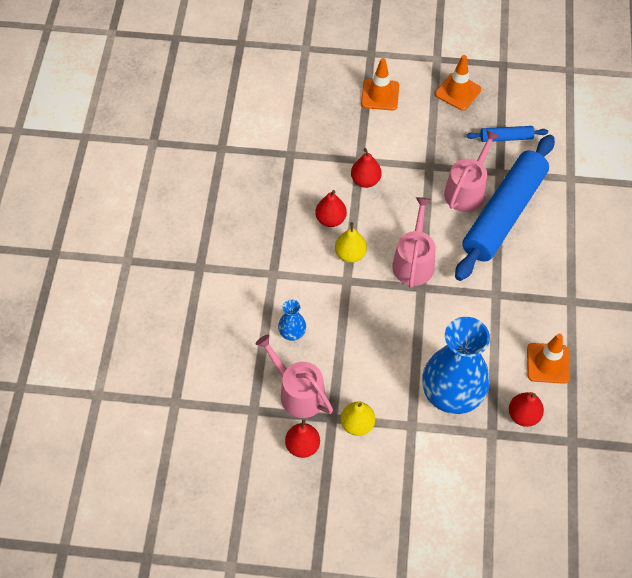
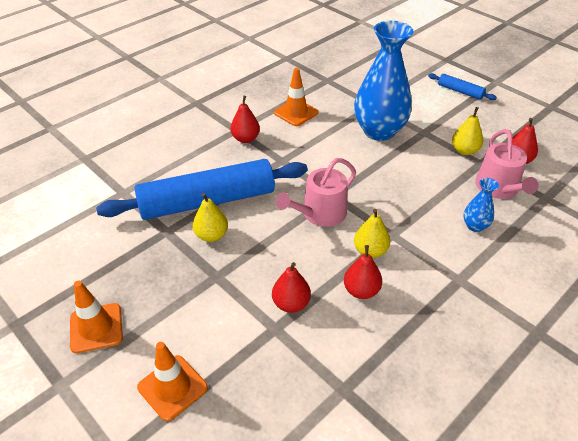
camera: 140 degrees left, 15 degrees down
pink watering can [444,130,499,212] -> yellow pear [193,193,228,242]
blue rolling pin [466,126,548,142] -> blue rolling pin moved to [428,73,497,100]
red pear [509,392,544,427] -> red pear moved to [230,96,260,143]

